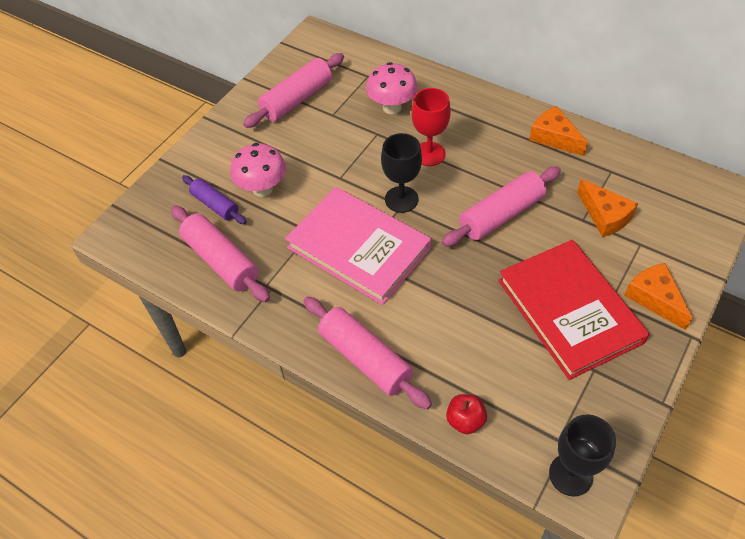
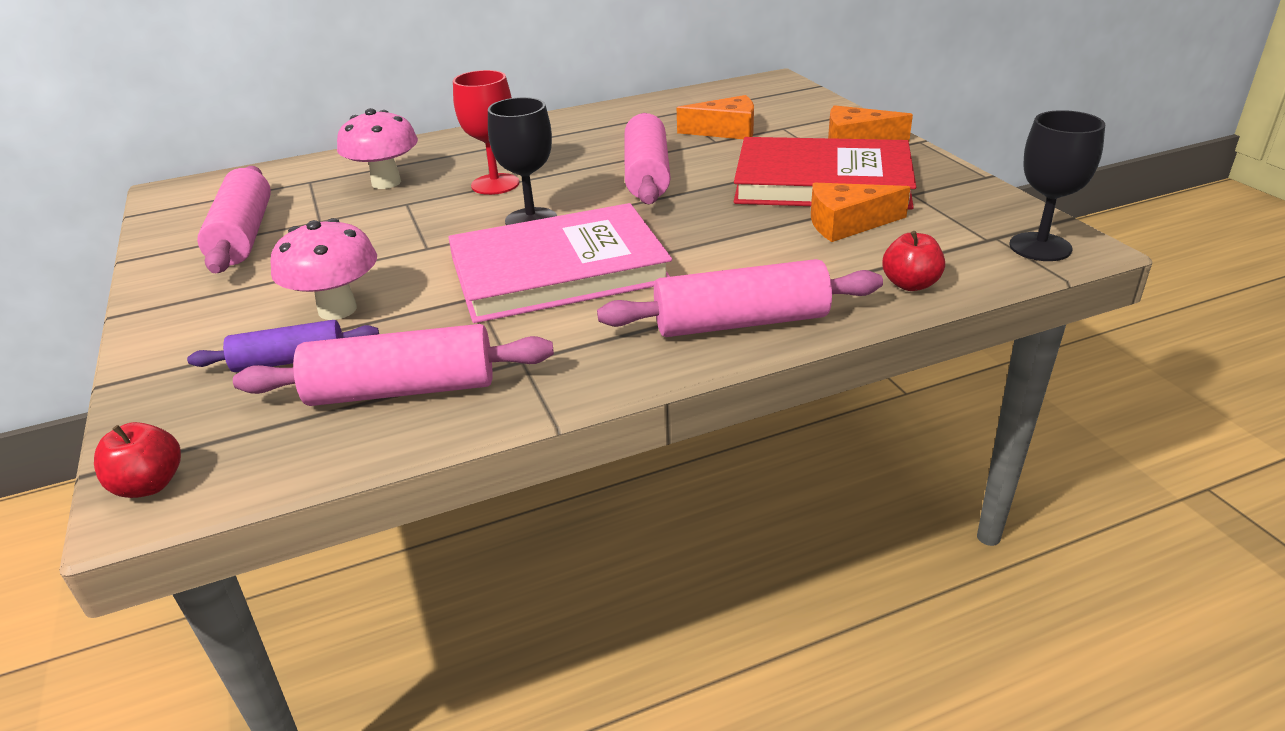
camera: 55 degrees left, 20 degrees down
orange cheese [529,106,588,156] -> orange cheese moved to [811,183,910,242]
none -> red apple [94,422,181,498]

